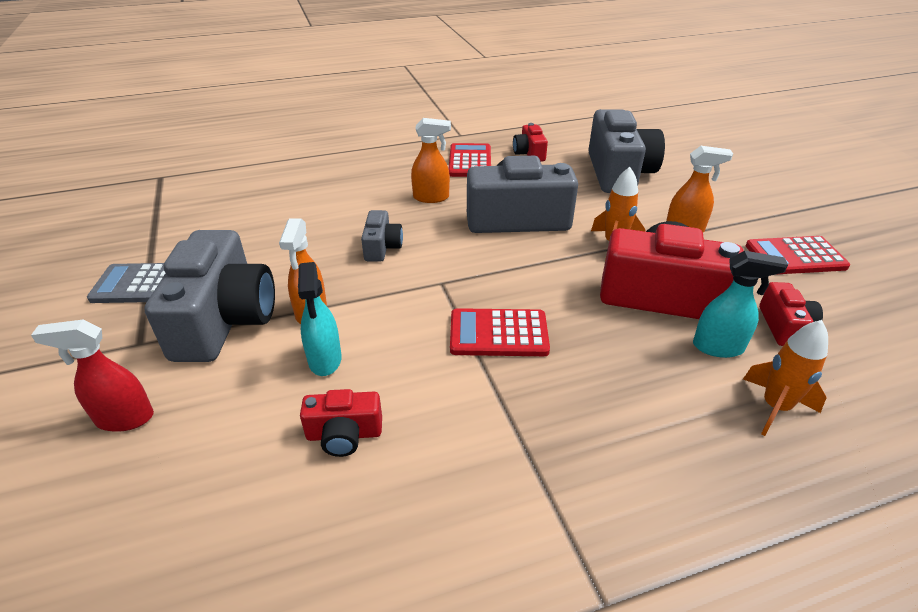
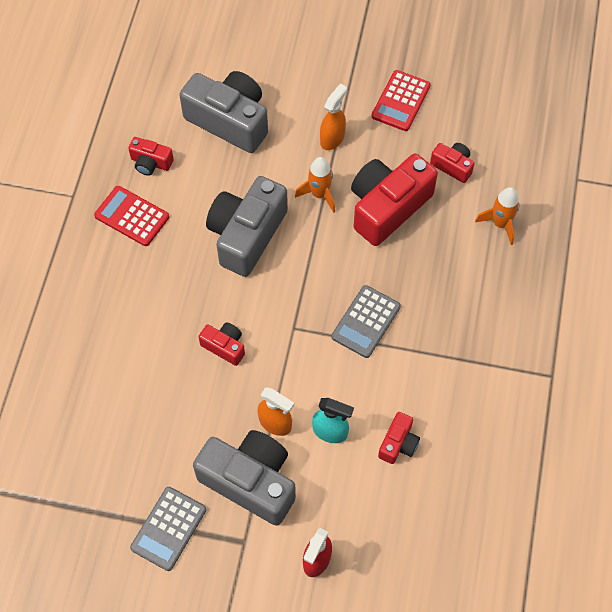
camera: 60 degrees left, 25 degrees up
grey camera [361,210,403,262] -> red camera [198,323,245,366]
orange spray bottle [411,118,451,203] -> none
red calculator [450,308,550,356] -> grey calculator [331,285,401,358]
turquoise spray bottle [693,251,788,358] -> none

